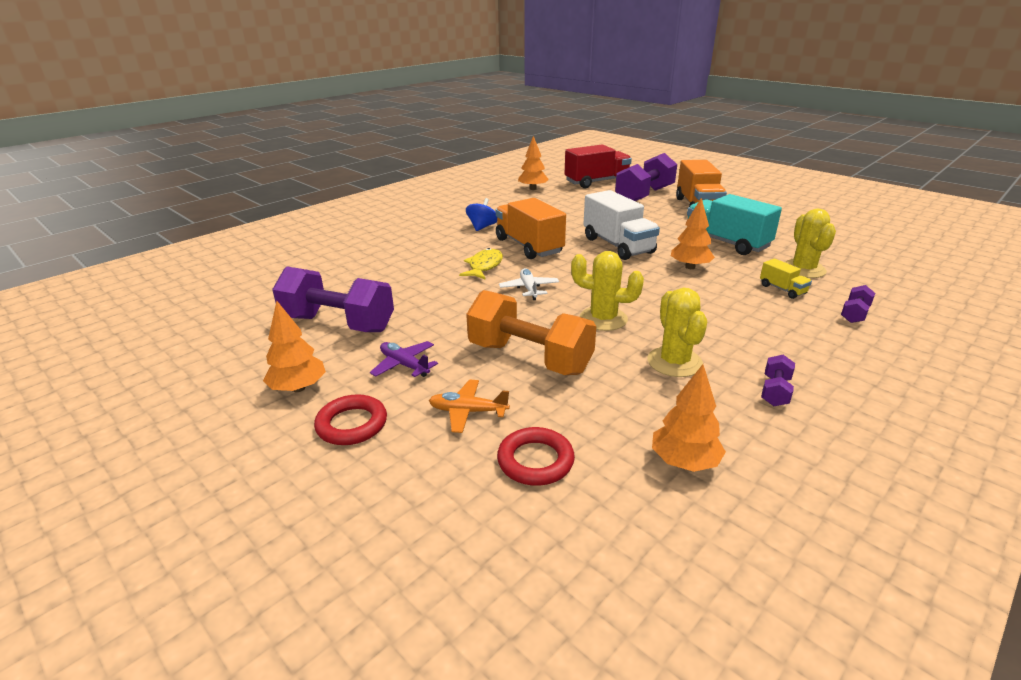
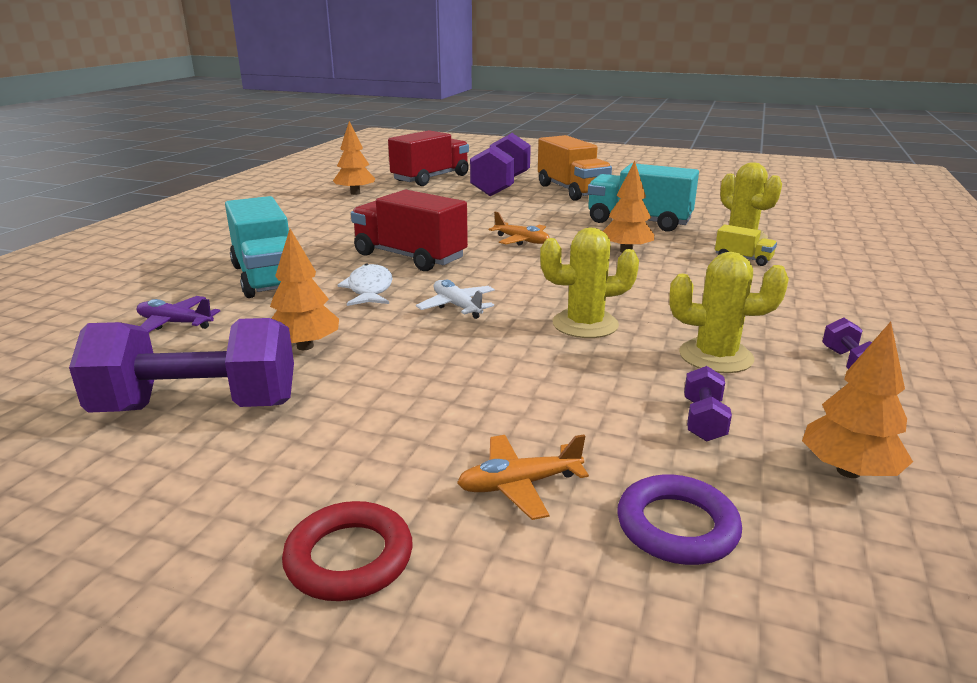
camera: 25 degrees left, 5 degrees down
orange tree [263,301,326,392] -> orange tree moved to [270,229,339,350]
purple plane [370,341,438,377] -> purple plane moved to [137,296,220,332]
yellow fish [459,248,503,279] -> white fish [337,263,393,306]
blue spinning top [466,198,497,231] -> none
orange dumbbell [466,290,596,375] -> none
orange truck [496,198,566,259] -> red truck [351,189,468,271]
red ring [497,427,575,486] -> purple ring [617,474,742,565]
white truck [583,190,660,260] -> orange plane [489,212,549,246]
yellow cactus [647,288,707,377] -> yellow cactus turned 45 degrees counterclockwise [669,252,789,373]
purple dumbbell [841,285,875,323] -> purple dumbbell moved to [684,366,732,442]
none -> turquoise truck [225,196,289,298]

